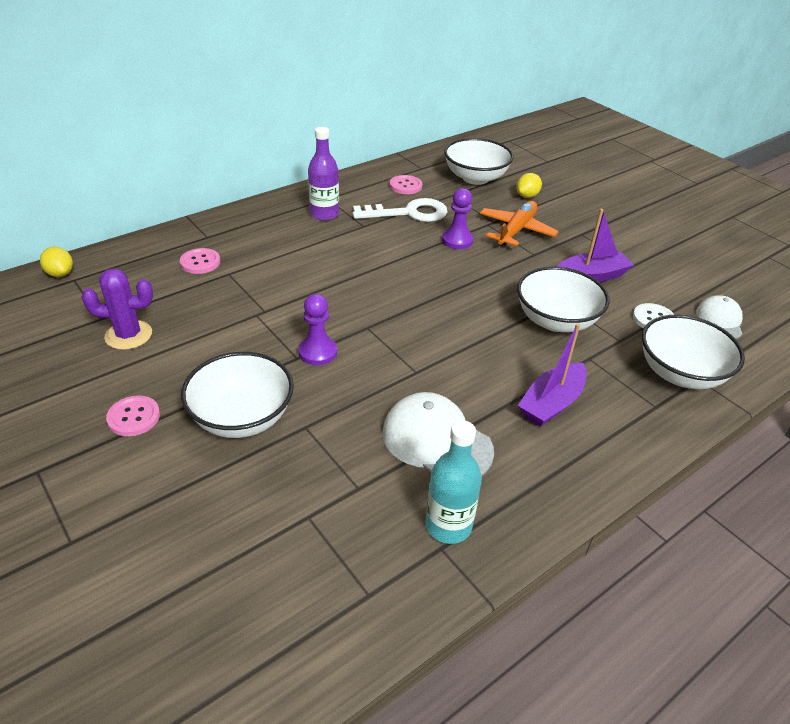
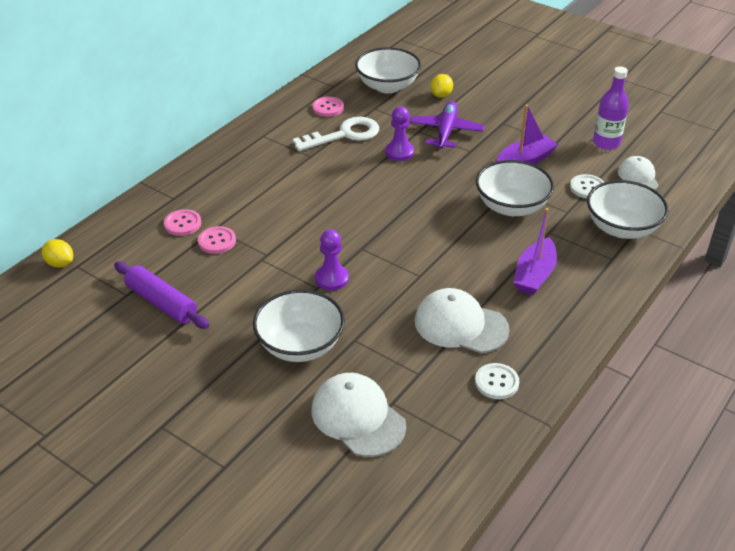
camera: 15 degrees left, 0 degrees up
purple cactus [81,268,153,350] -> purple rolling pin [114,262,210,329]
pink button [106,396,160,436] -> pink button moved to [198,226,236,254]
purple bottle [308,127,339,221] -> purple bottle moved to [593,66,629,150]
turquoise bottle [425,420,482,544] -> white button [475,363,519,399]
orange plane [480,201,559,246] -> purple plane [410,101,484,149]
none -> white cap [312,373,406,457]

